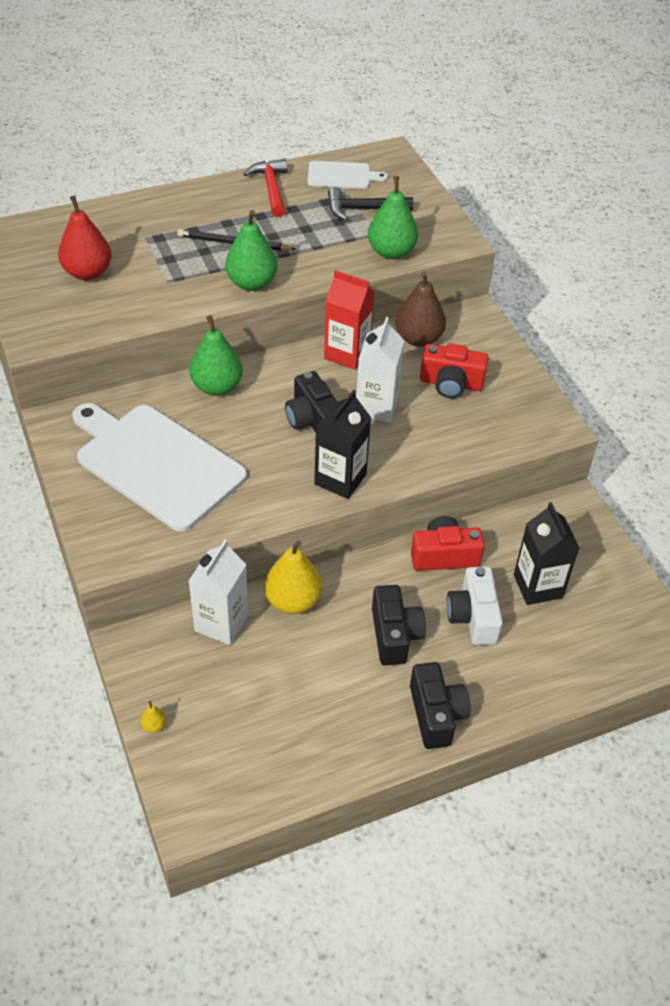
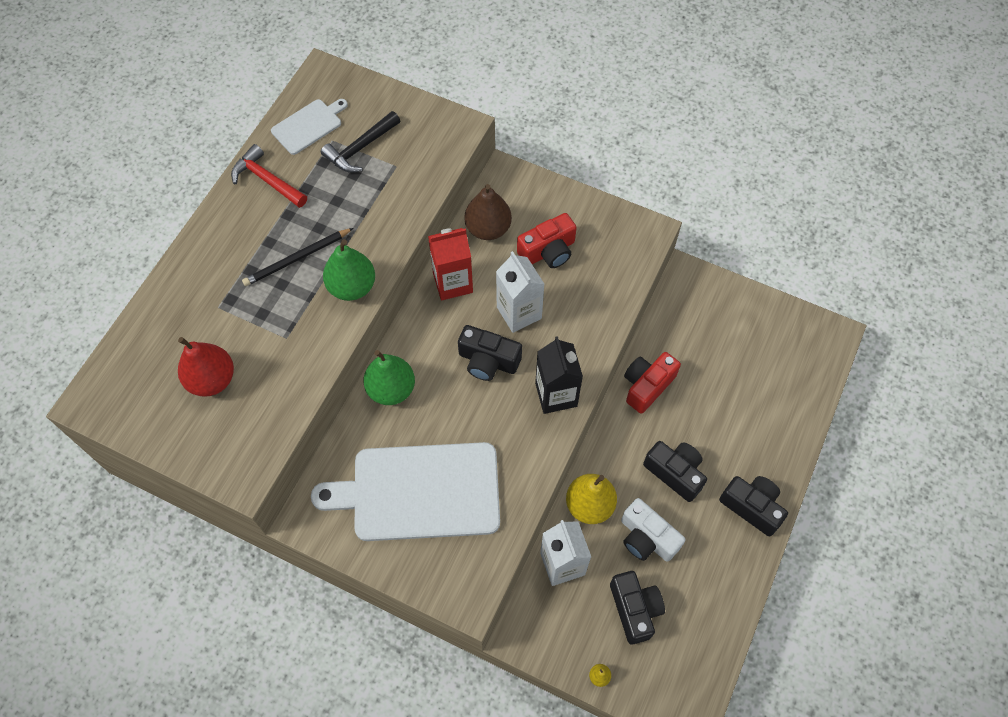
camera: 40 degrees left, 15 degrees up
green pear [368,176,418,259] -> none
white camera [446,566,503,645] -> white camera moved to [621,498,686,562]
black carton [514,502,579,605] -> none
none -> black camera [610,571,665,645]

